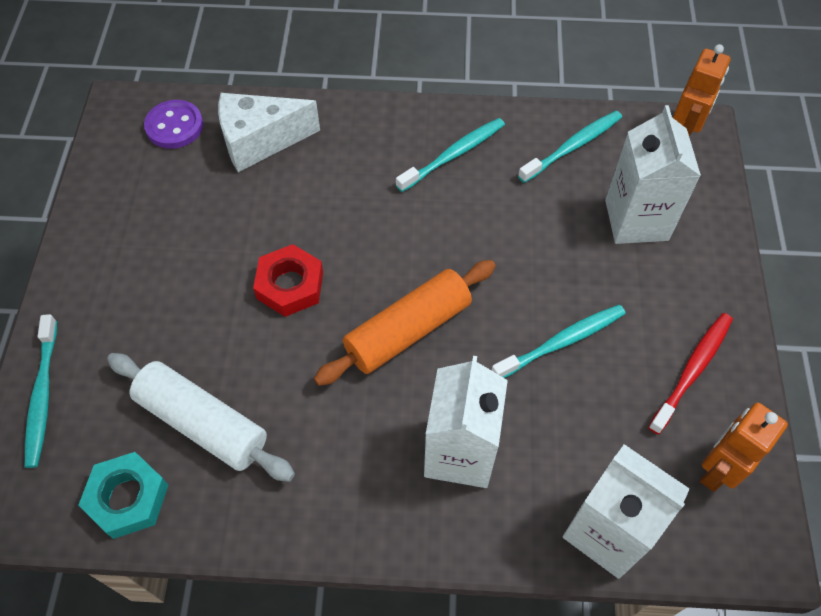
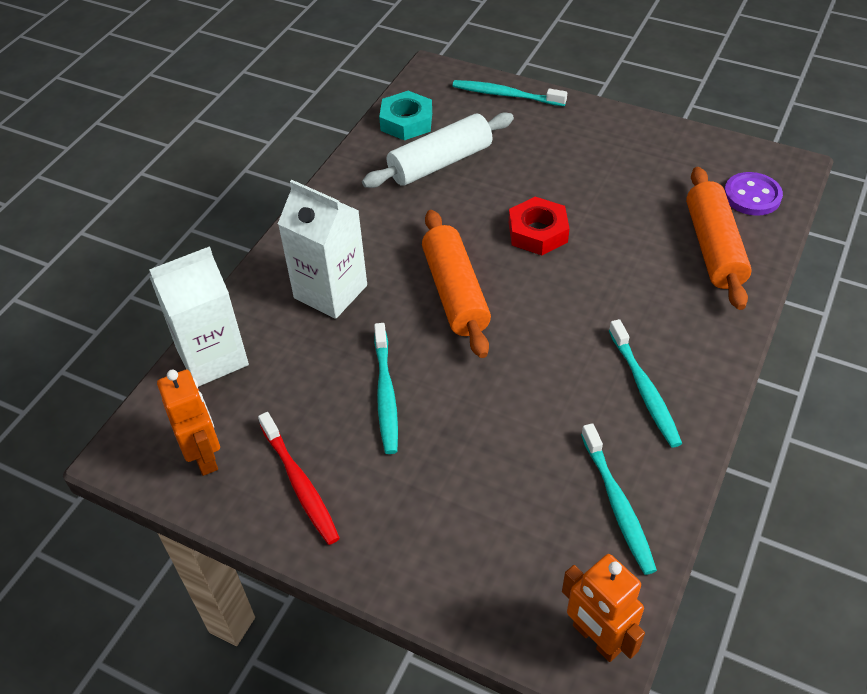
camera: 115 degrees right, 10 degrees down
white cheese [218,93,320,172] -> orange rolling pin [686,167,752,310]
white carton [605,105,701,244] -> none

